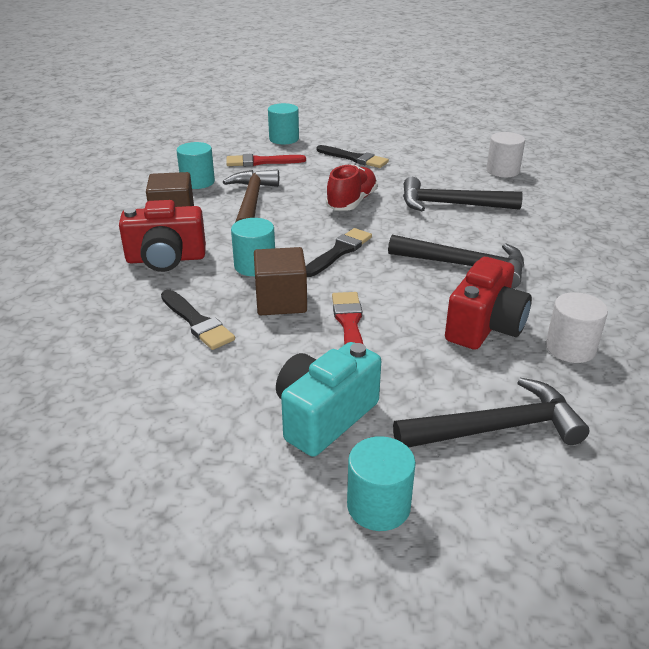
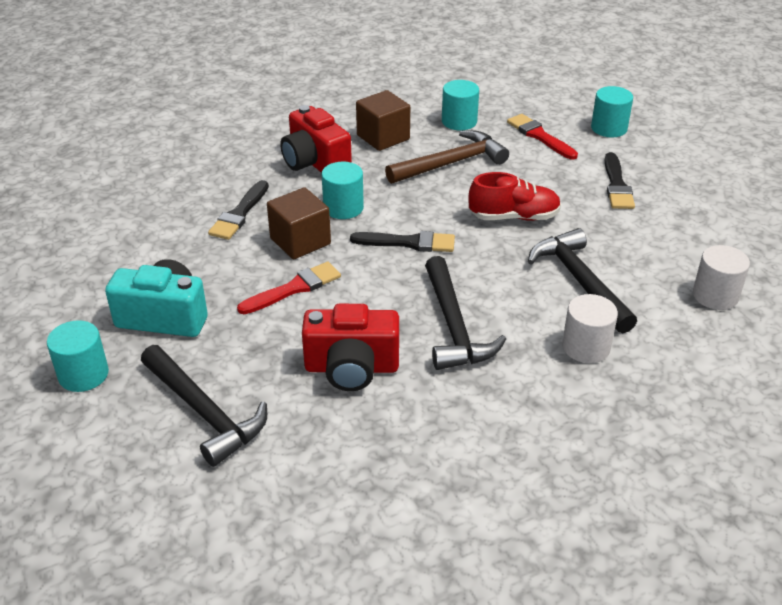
camera: 60 degrees right, 5 degrees up
white cylinder [546,292,608,363] -> white cylinder moved to [562,294,618,363]

